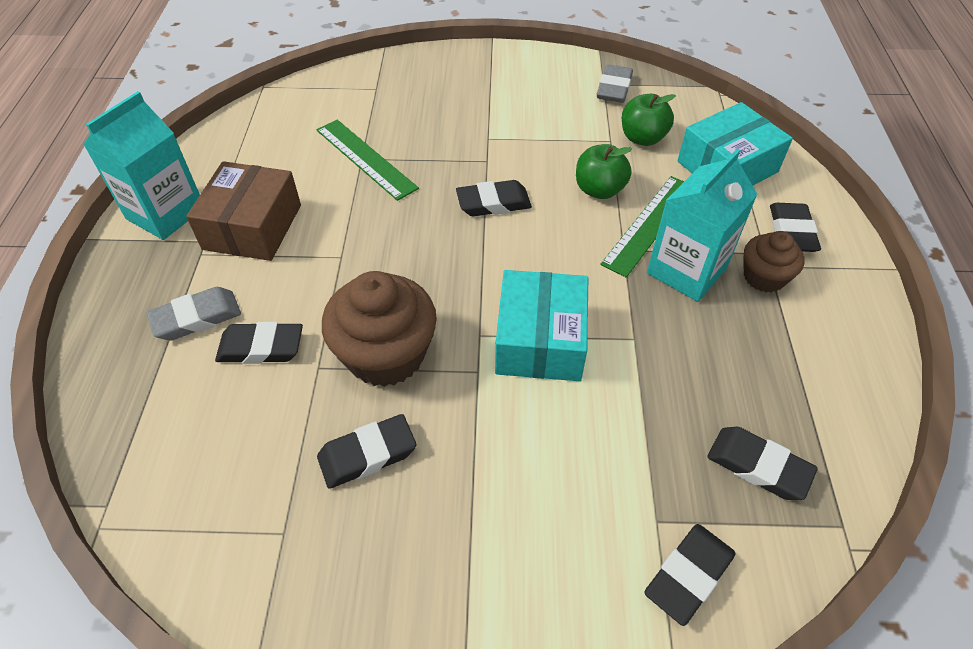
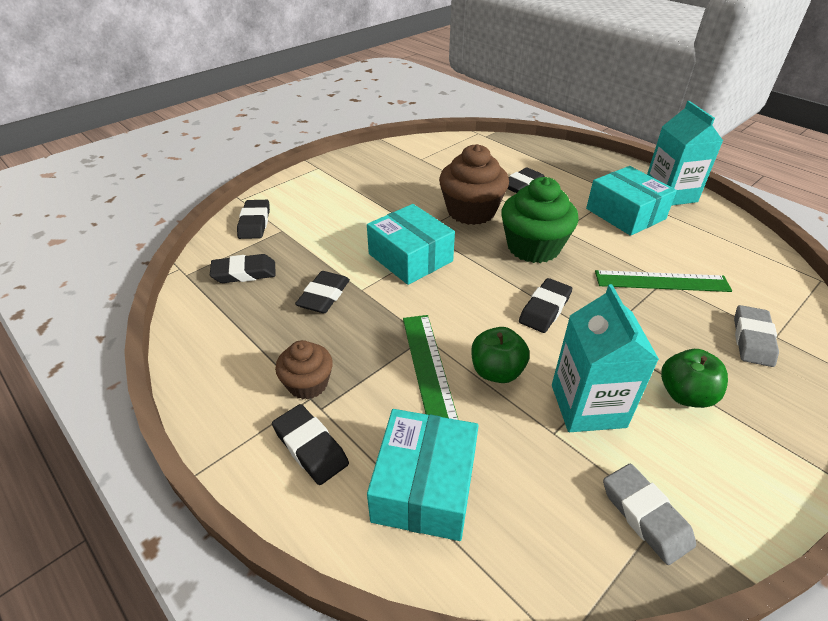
camera: 135 degrees right, 10 degrees down
grey eraser [147,287,241,341] -> grey eraser moved to [734,305,779,367]
brown box [186,161,301,261] -> turquoise box [586,166,677,236]
black eraser [317,414,417,489] -> black eraser moved to [295,271,350,313]
green apple [622,94,676,146] -> green apple moved to [661,349,728,408]
turquoise carton [647,149,758,302] -> turquoise carton moved to [552,284,659,432]
none -> green cupcake [501,177,579,263]

